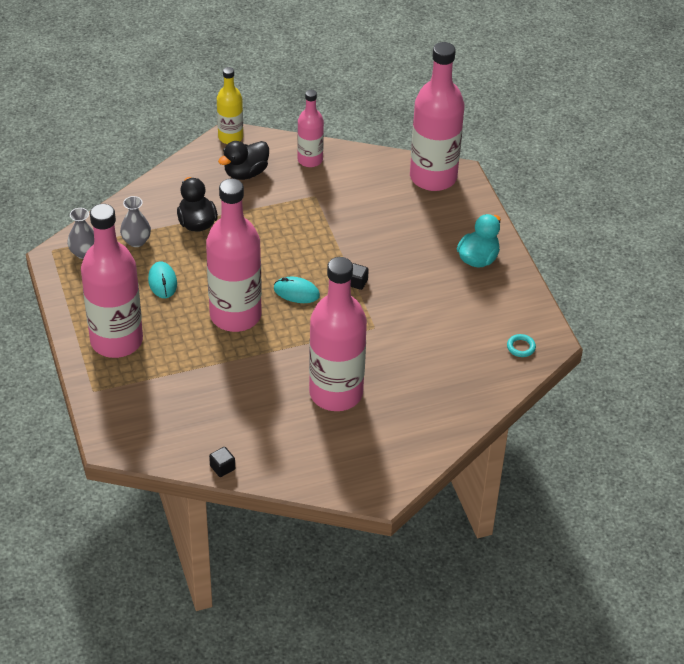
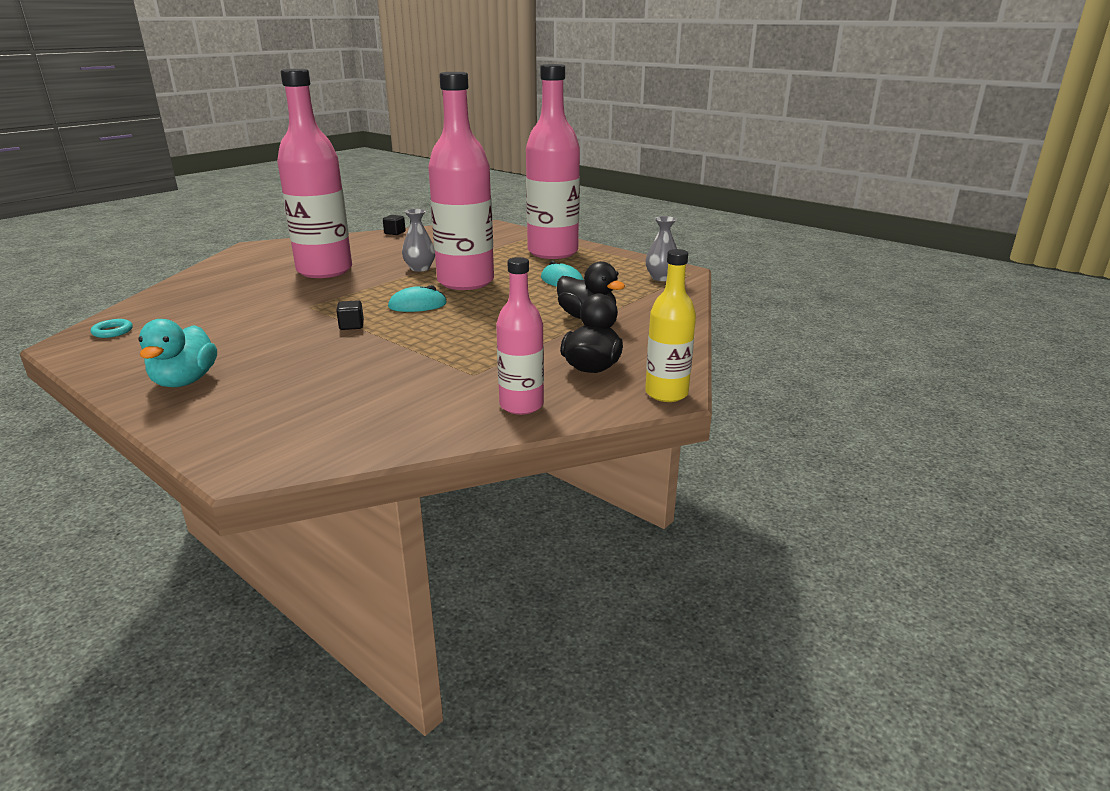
camera: 150 degrees right, 20 degrees down
grey vase [120,196,151,247] -> grey vase moved to [402,209,435,272]
pink bottle [410,42,464,191] -> none

